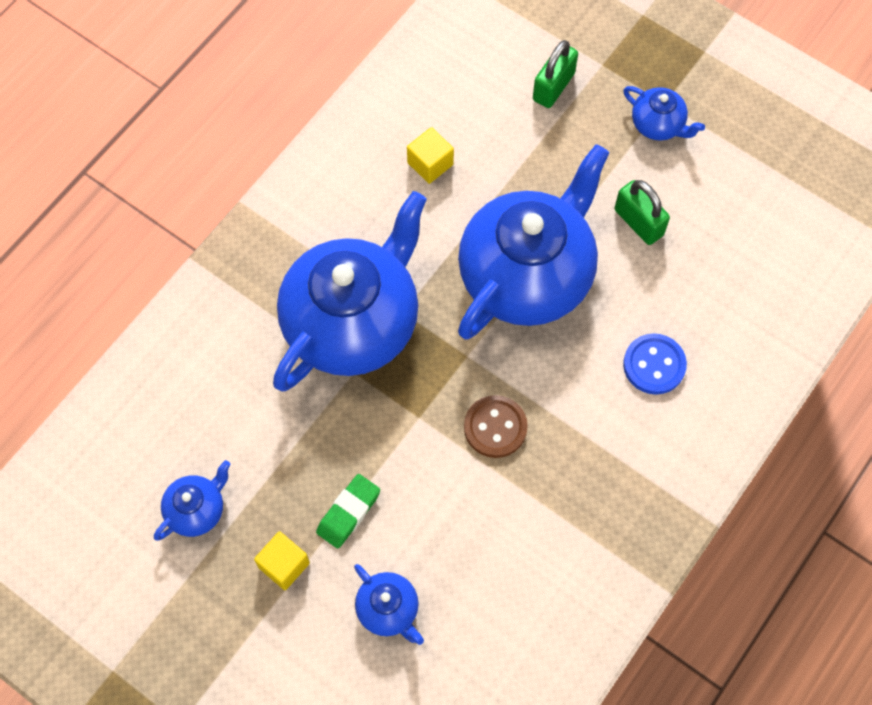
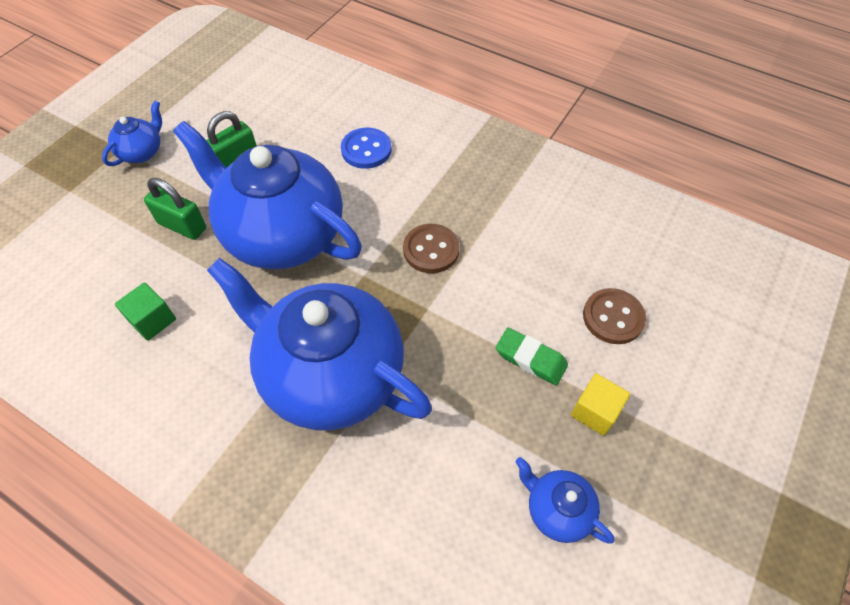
camera: 95 degrees left, 10 degrees down
blue teapot [354,564,424,645] -> brown button [583,288,646,344]
yellow cube [407,127,454,184] -> green cube [115,283,176,341]
green padlock [533,40,578,108] -> green padlock moved to [144,178,206,240]

